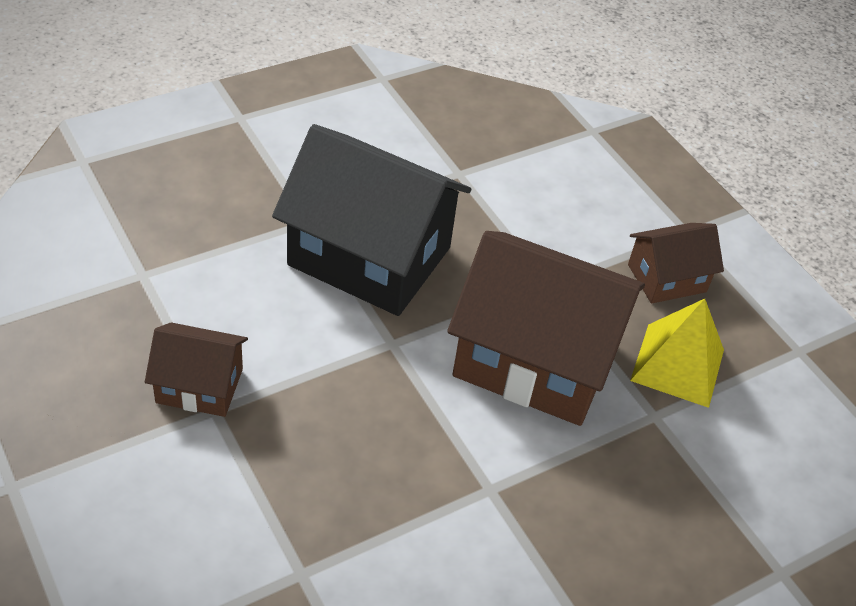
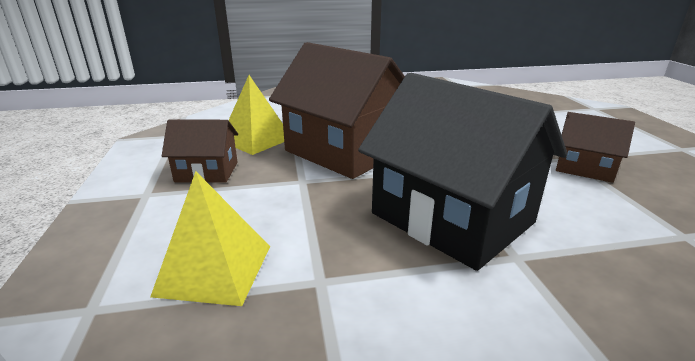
camera: 155 degrees left, 20 degrees down
none -> yellow pyramid [150,171,270,306]

